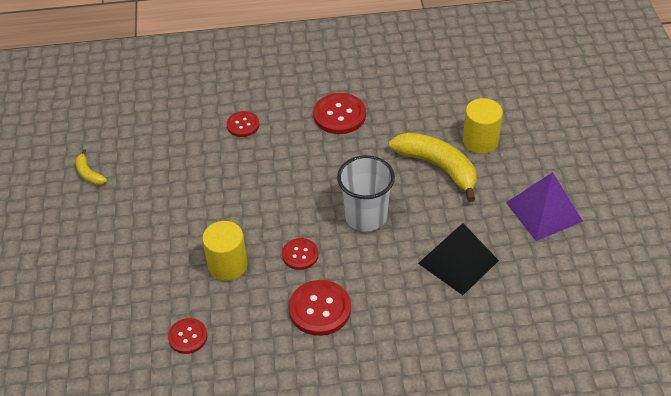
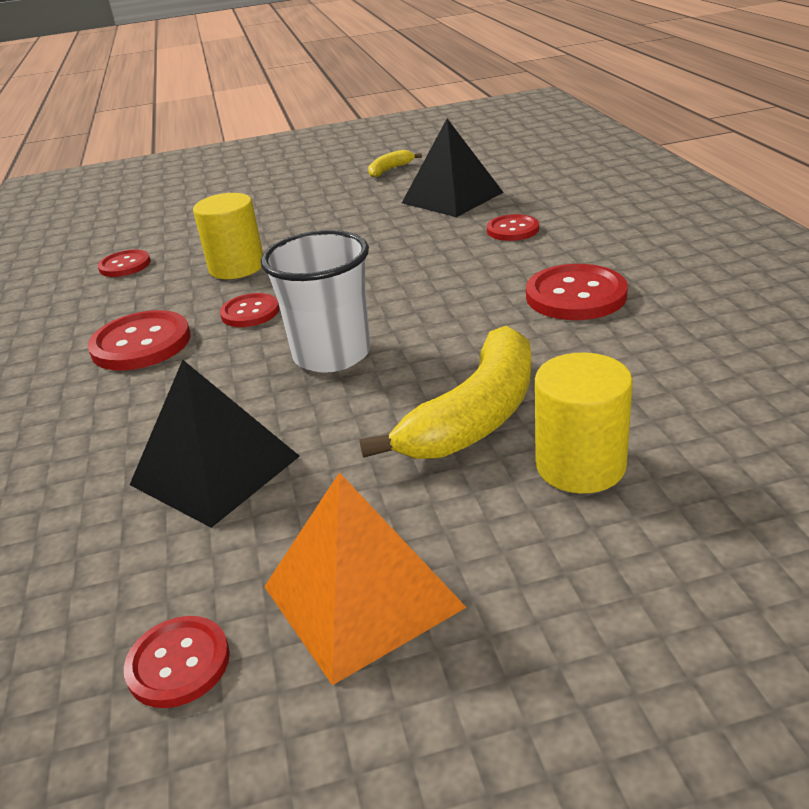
camera: 85 degrees right, 15 degrees down
purple pyramid [506,172,583,241] -> orange pyramid [264,472,467,685]
none -> red button [124,616,230,708]
none -> black pyramid [402,119,504,217]

